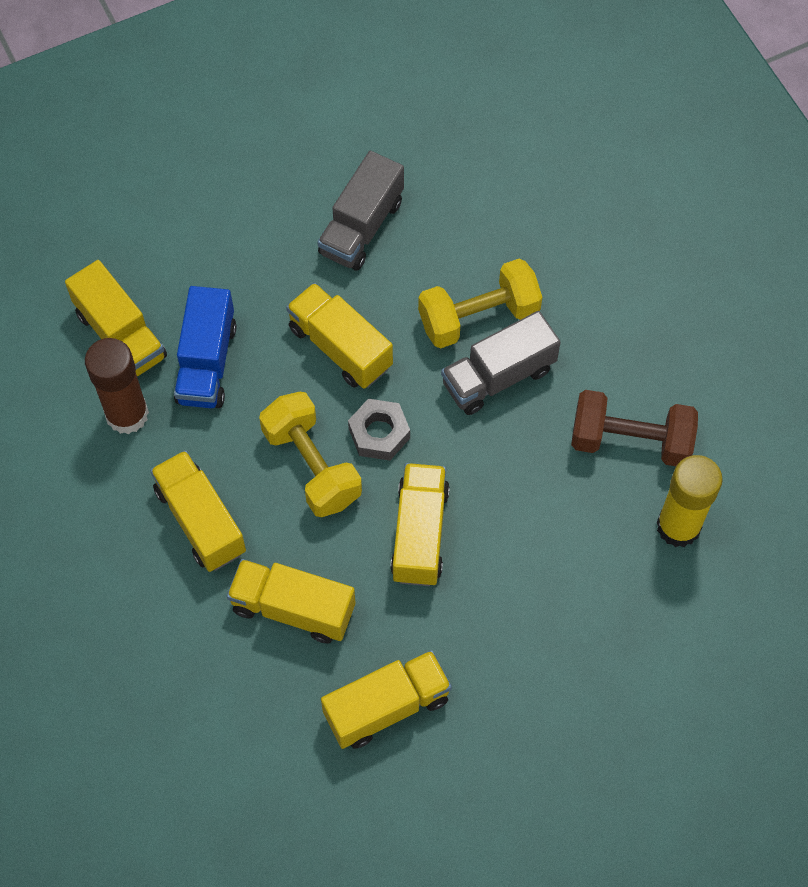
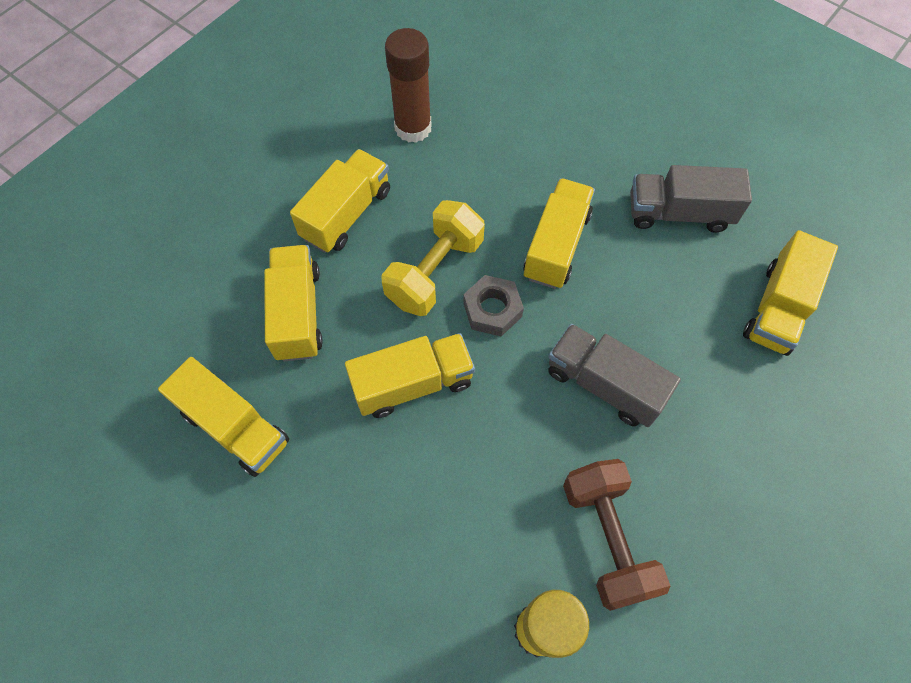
camera: 65 degrees right, 0 degrees up
yellow truck [65,260,167,376] -> yellow truck moved to [743,230,838,356]
blue truck [174,286,237,408] -> none
yellow dumbbell [418,259,542,349] -> none

